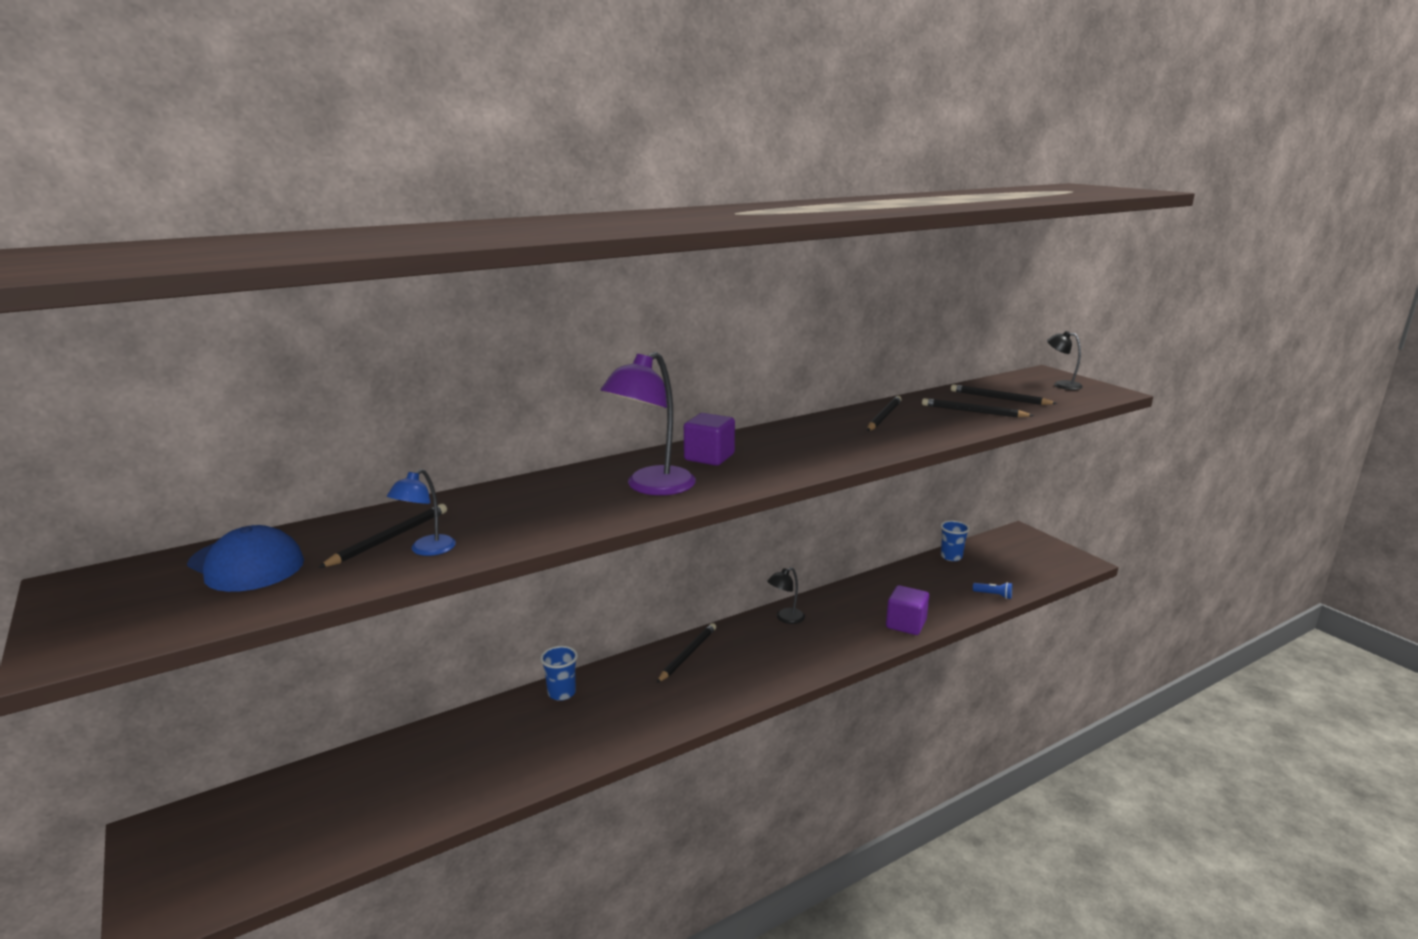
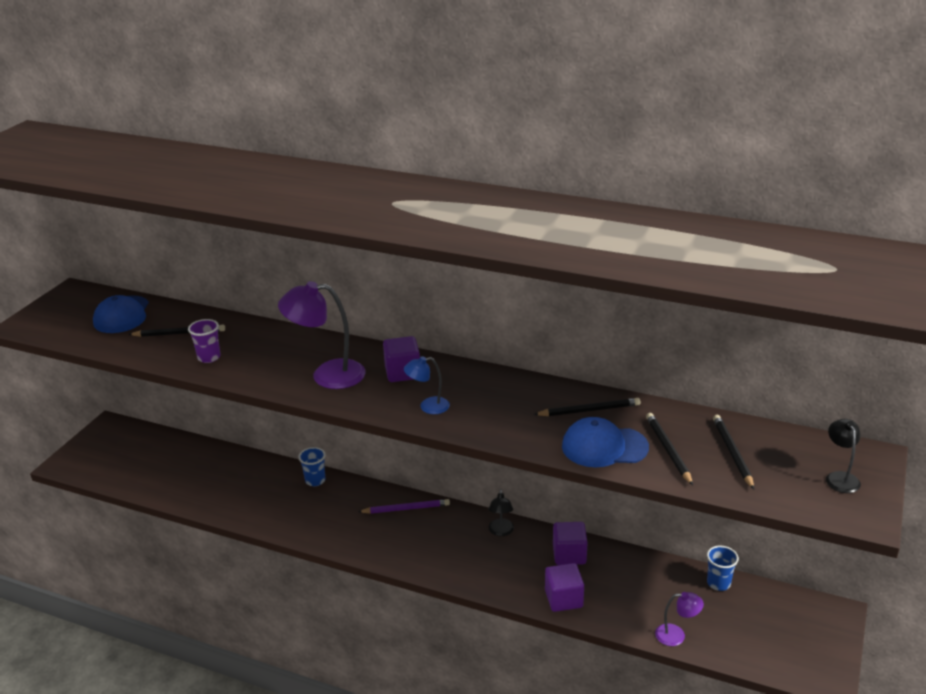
camera: 55 degrees right, 10 degrees up
blue lamp [387,469,456,556] -> blue lamp moved to [404,356,450,414]
black pencil [657,623,716,683] -> purple pencil [358,499,450,514]
black lamp [767,567,805,624] -> black lamp turned 105 degrees counterclockwise [488,489,514,536]
blue flashlight [973,582,1012,599] -> purple lamp [655,592,704,646]
none -> purple cup [188,319,221,363]
none -> purple cube [553,522,588,565]
none -> blue cap [562,417,649,467]

